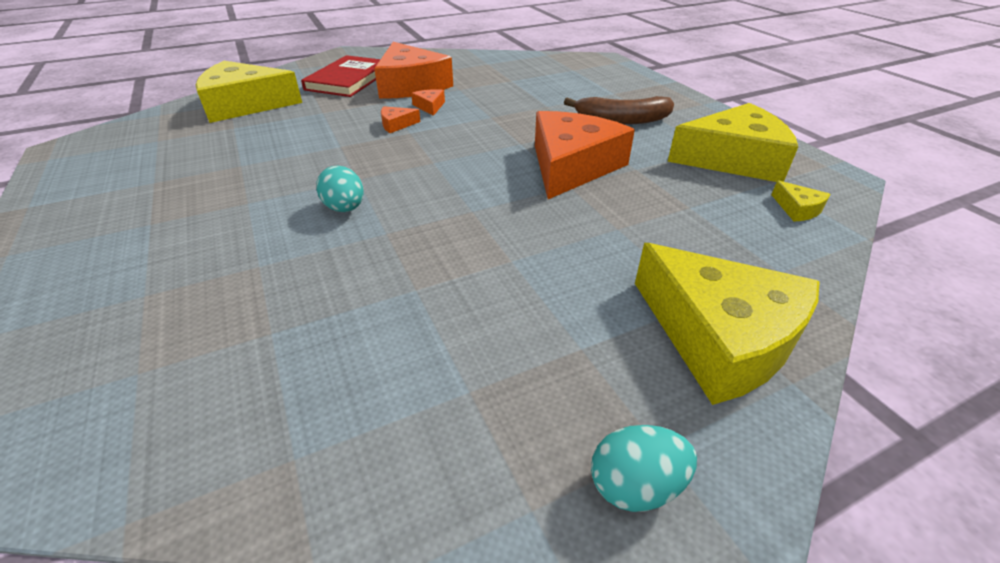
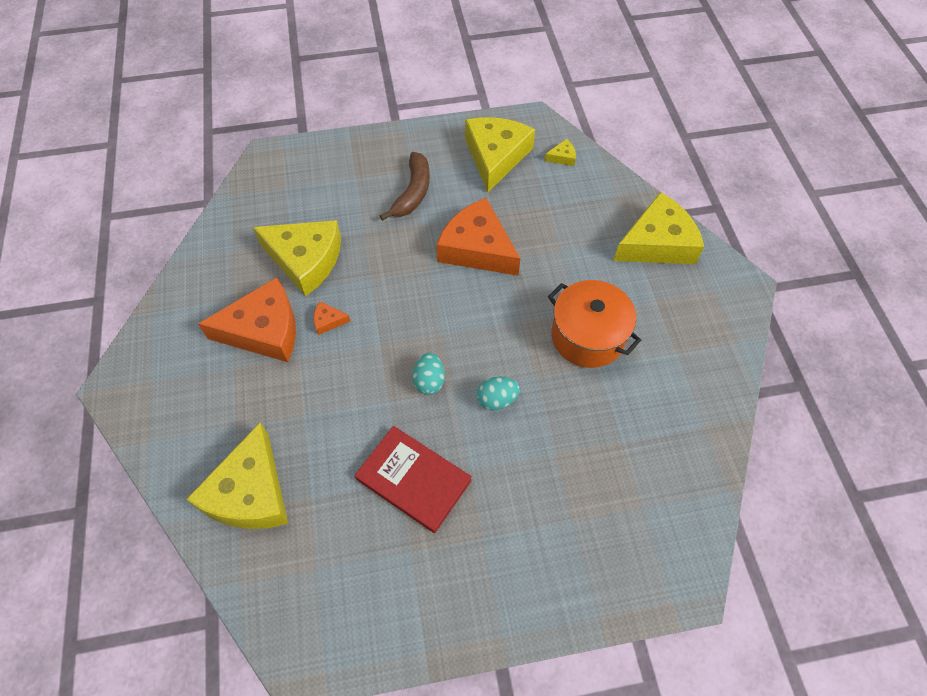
camera: 75 degrees left, 20 degrees up
red book [301,55,381,97] -> red book moved to [355,426,472,533]
orange cheese [381,106,421,133] -> none
turquoise egg [591,425,697,512] -> turquoise egg moved to [413,353,445,395]
none -> yellow cheese [253,220,341,296]
none -> orange pot [548,280,641,368]

